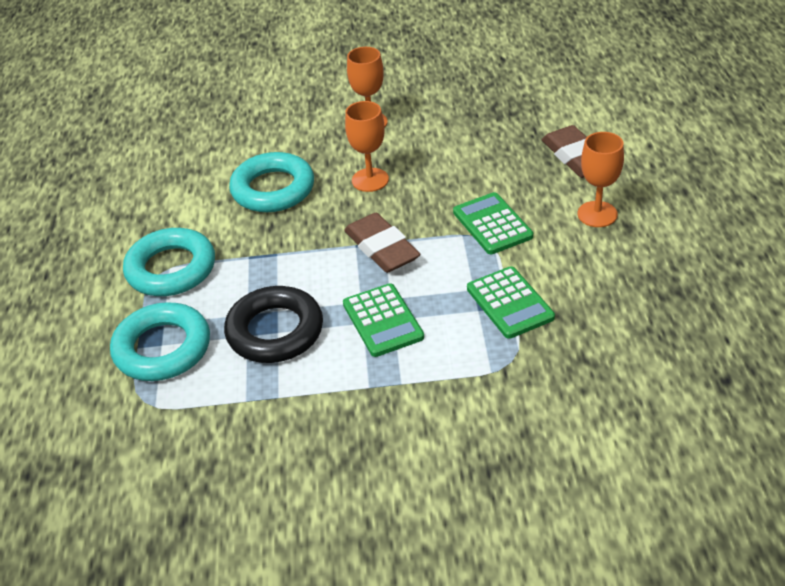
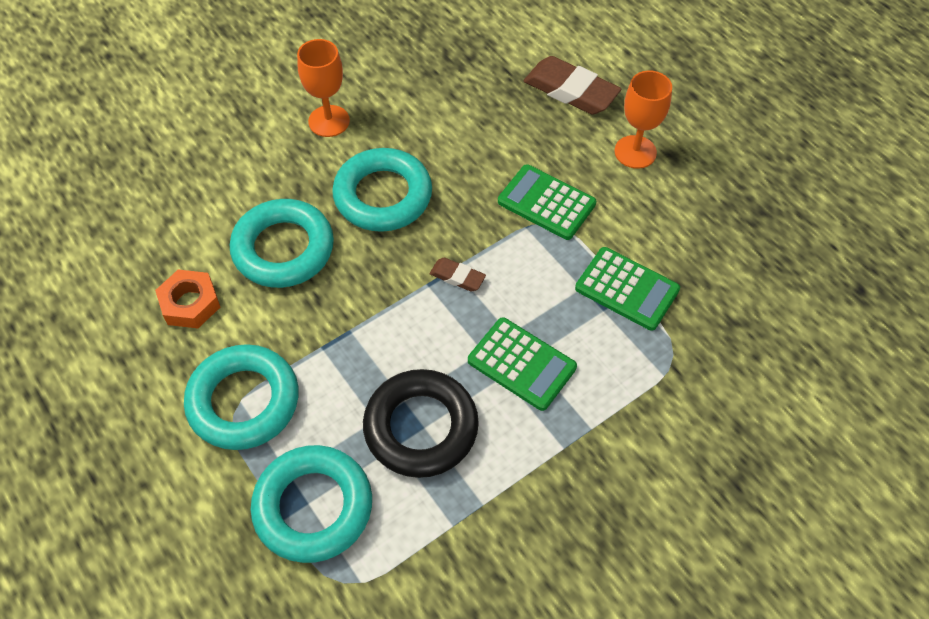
camera: 35 degrees left, 15 degrees up
brown eraser [344,213,420,273] -> brown eraser [430,258,486,292], size x0.51
orange goblet [345,101,389,192] -> turquoise ring [332,148,432,232]
none -> orange nut [155,269,220,328]

